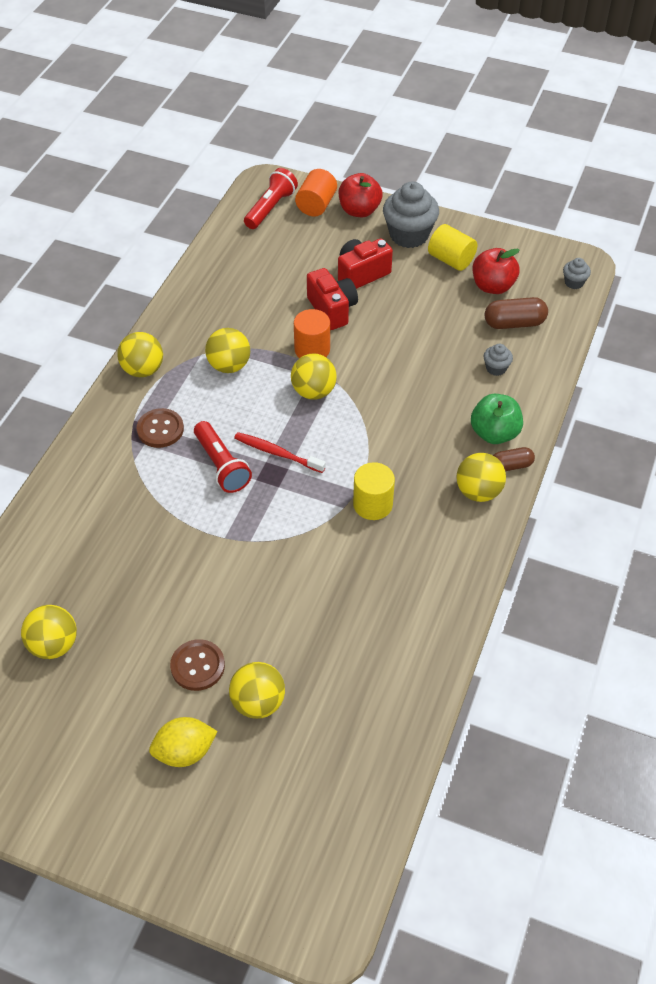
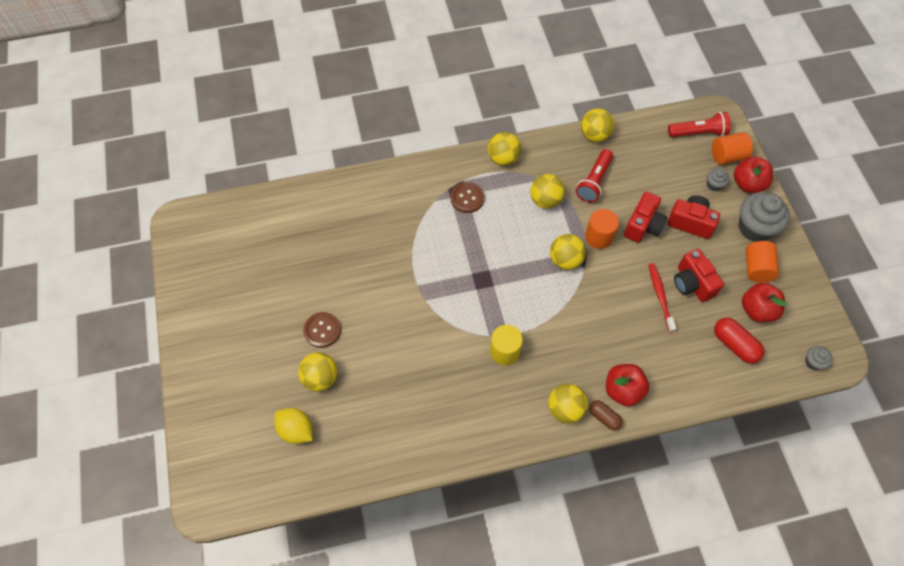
camera: 55 degrees right, 10 degrees up
yellow ball [21,605,77,659] -> yellow ball moved to [581,108,614,142]
yellow lemon [149,717,218,767] -> yellow lemon moved to [274,408,313,444]
red flashlight [194,421,252,493] -> red flashlight moved to [576,149,613,203]
red toothbrush [234,432,326,473] -> red toothbrush moved to [649,263,676,333]
yellow cylinder [428,224,477,271] -> orange cylinder [746,241,779,283]
green apple [471,394,523,444] -> red apple [606,364,649,406]
grey cupcake [484,344,513,376] -> grey cupcake moved to [707,168,729,191]
brown capsule [485,297,548,329] -> red capsule [714,318,764,364]
none -> red camera [674,249,724,302]

